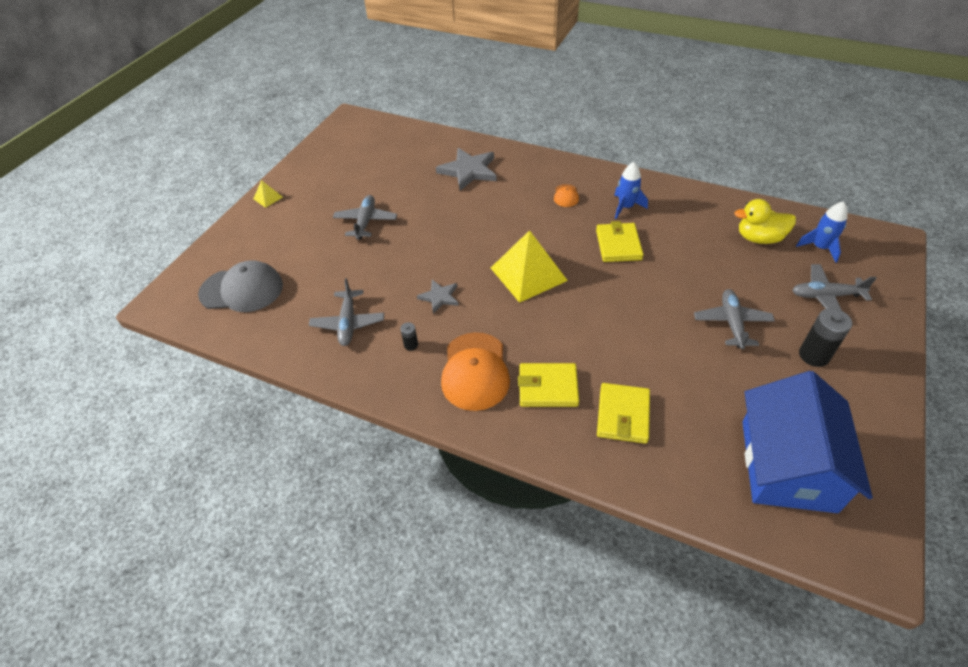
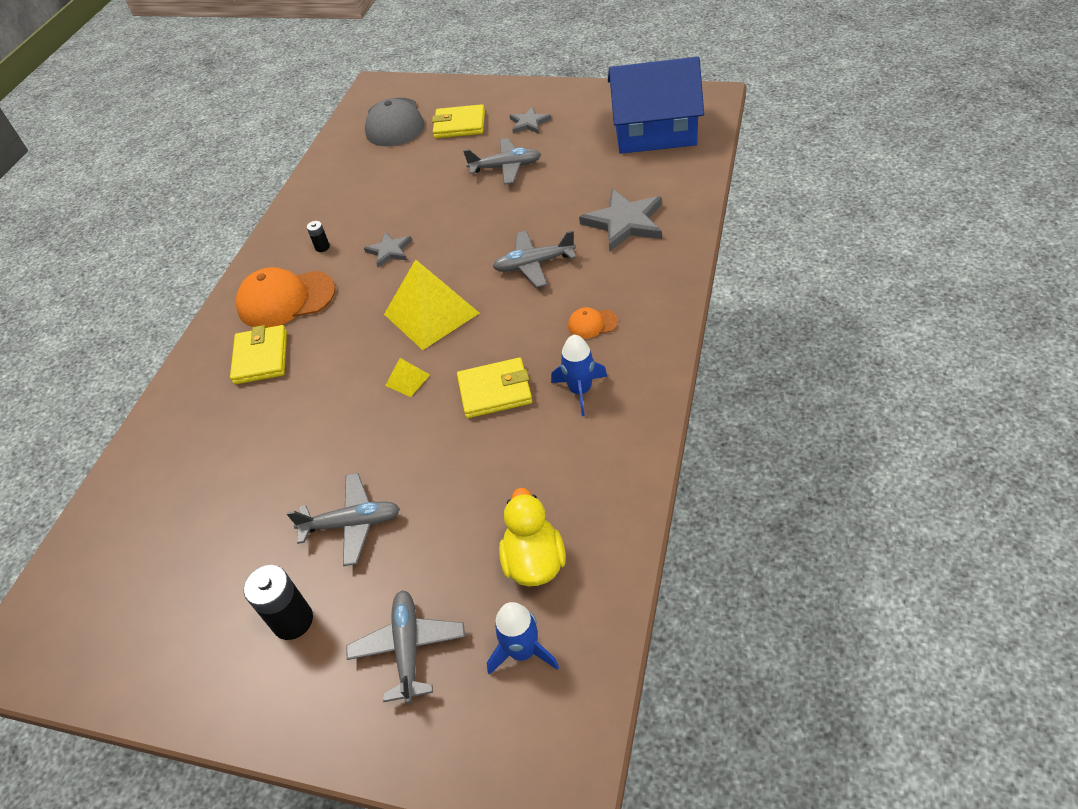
camera: 85 degrees right, 0 degrees up
yellow pyramid [253,180,283,208] -> yellow pyramid moved to [385,358,430,397]
grey plane [309,278,384,346] -> grey plane moved to [493,231,576,287]
yellow wallet [597,383,650,444] -> yellow wallet moved to [432,104,485,138]
blue house [742,371,873,513] -> blue house moved to [608,57,704,154]
none -> grey star [509,106,551,134]

